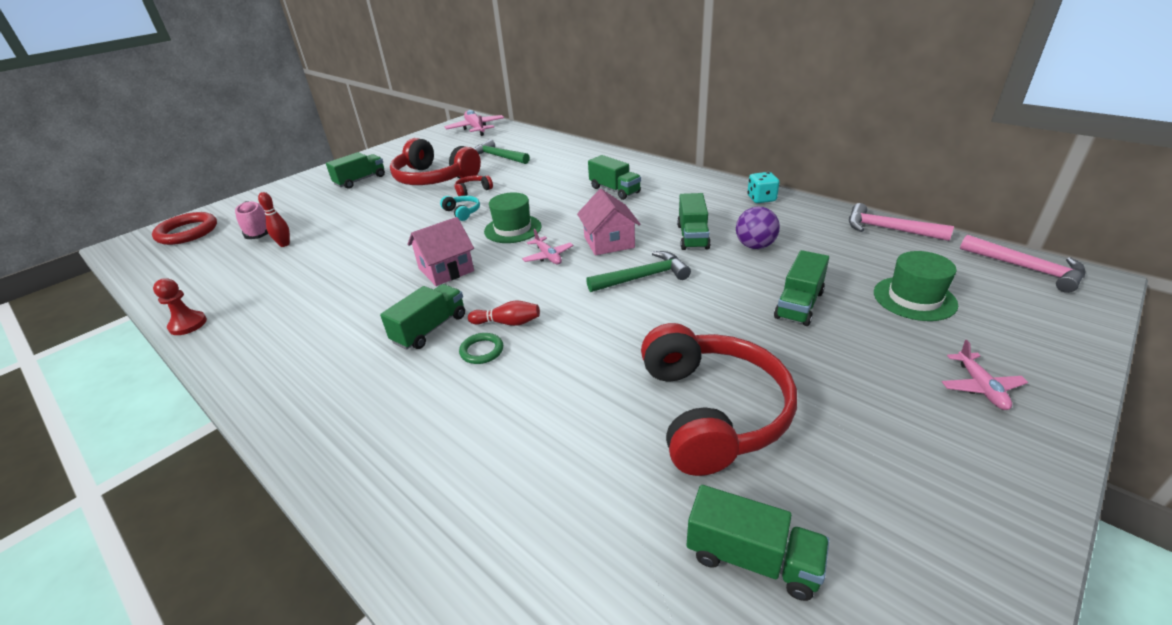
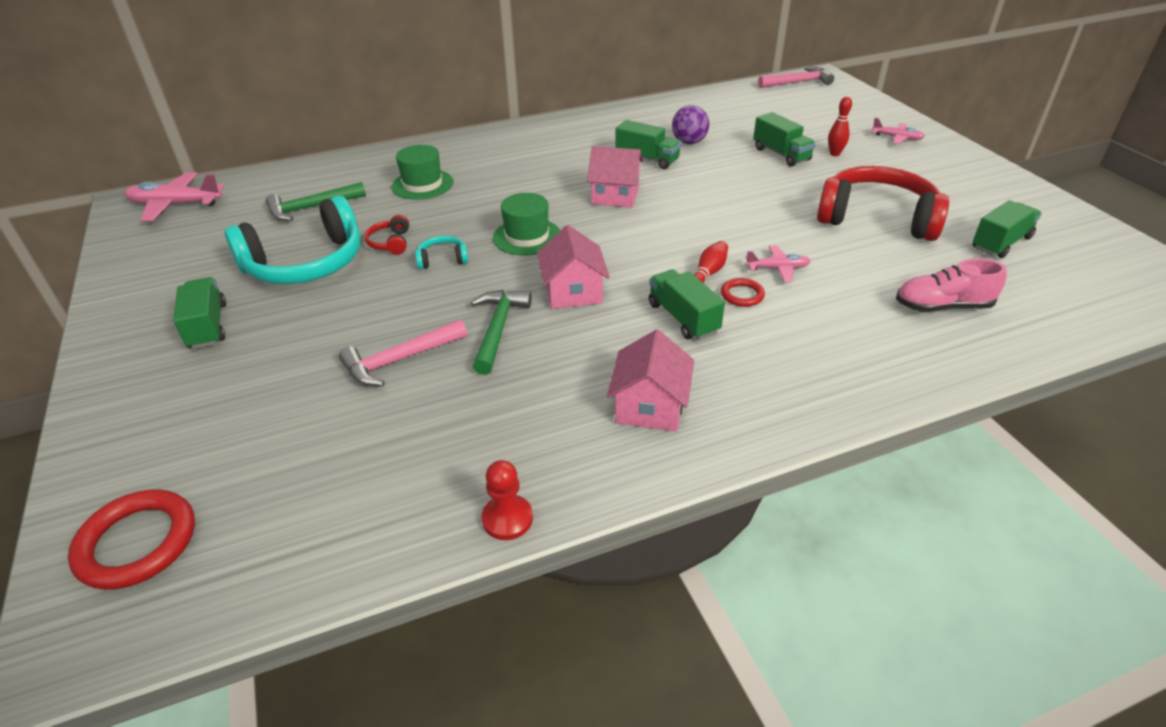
camera: 65 degrees left, 5 degrees up
pink shoe [235,201,268,239] -> pink shoe moved to [896,259,1007,312]
red bowling pin [258,192,290,247] -> red bowling pin moved to [828,97,852,156]
red headphones [390,138,481,185] -> turquoise headphones [224,196,361,284]
green ring [459,333,503,364] -> red ring [721,278,765,307]
pink plane [522,229,574,264] -> pink plane moved to [745,245,811,282]
green hammer [586,251,691,292] -> green hammer moved to [471,290,532,375]
green truck [588,155,641,200] -> none
turquoise dice [747,172,780,203] -> none
pink hammer [849,203,954,241] -> pink hammer moved to [339,319,467,387]
green hat [874,251,958,321] -> green hat moved to [391,145,453,200]
none -> pink house [607,330,694,431]

